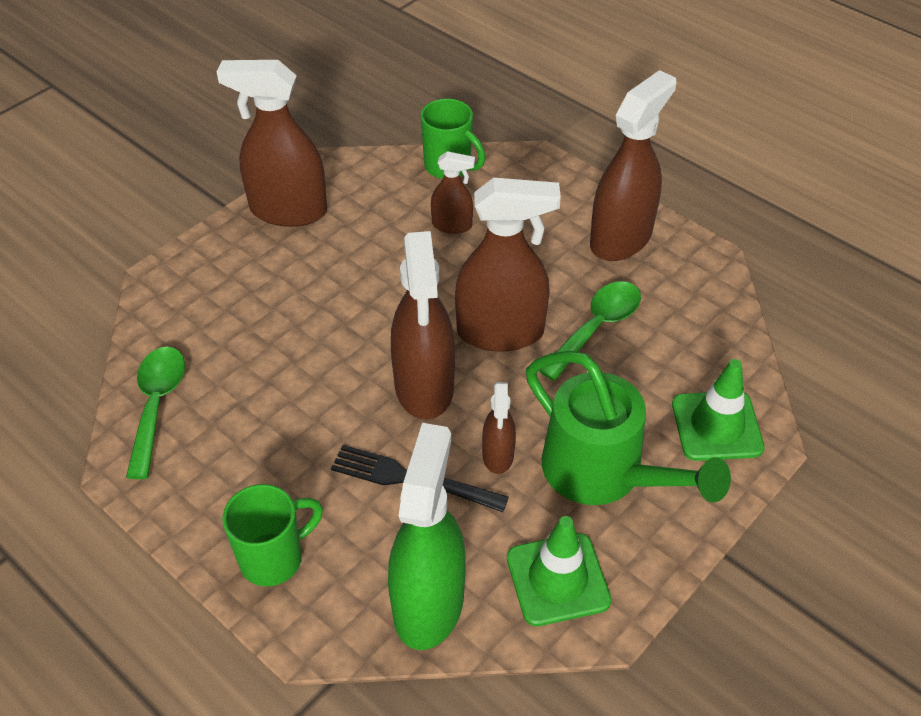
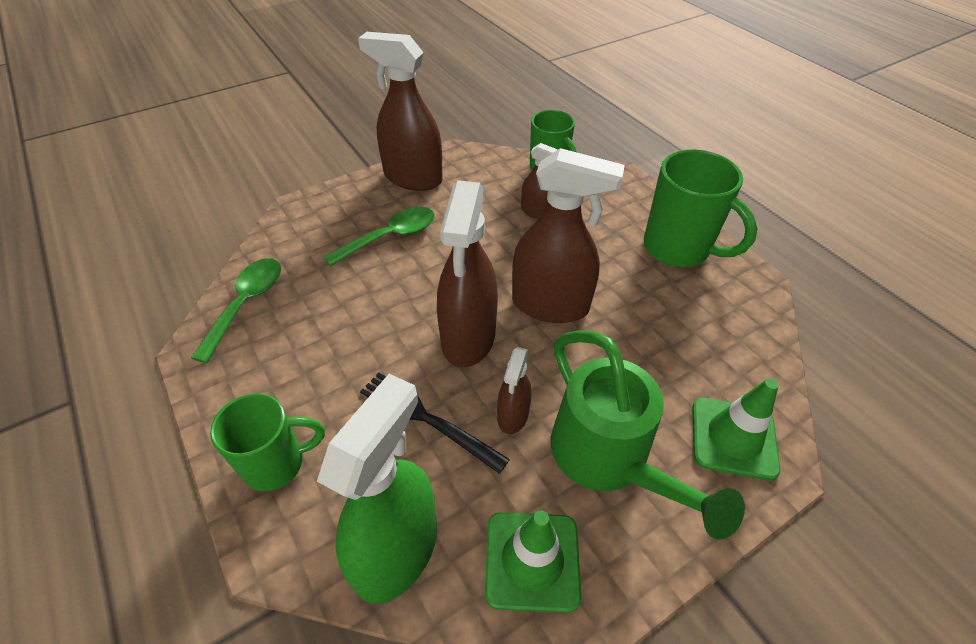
camera: 15 degrees right, 0 degrees up
green spoon [539,281,641,381] -> green spoon moved to [324,207,435,266]
brown spray bottle [590,70,677,261] -> green mug [644,149,758,267]

